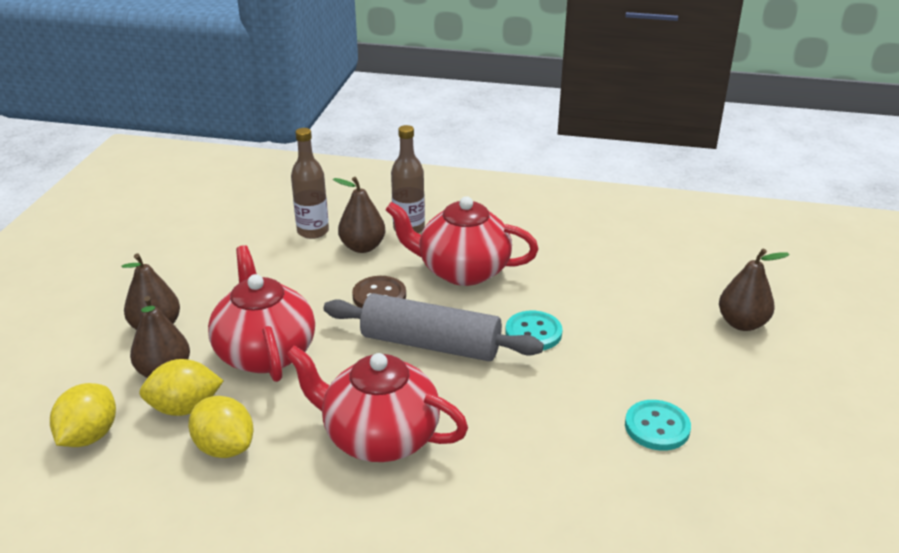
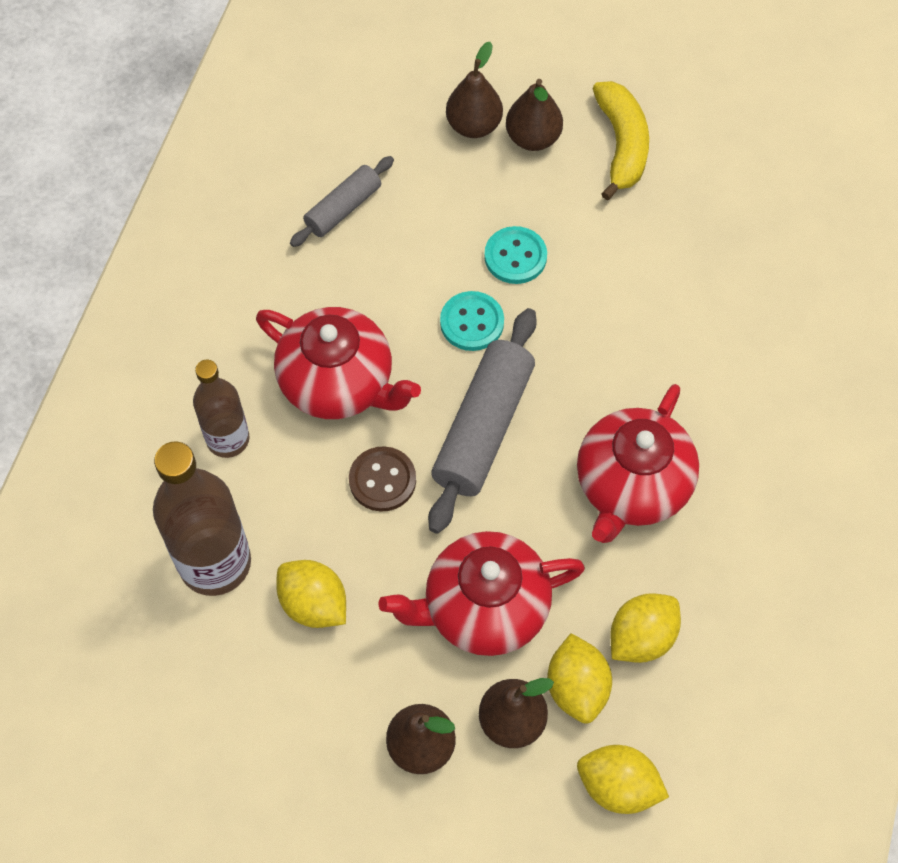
camera: 85 degrees left, 30 degrees up
brown bottle [291,128,329,239] -> brown bottle [153,441,251,596], size x1.61
brown pear [333,177,386,253] -> brown pear moved to [506,79,563,151]
red teapot [386,196,538,286] -> red teapot turned 75 degrees counterclockwise [256,307,421,419]
turquoise button [625,400,691,451] -> turquoise button moved to [484,226,547,284]
none -> yellow lemon [276,560,346,628]
none -> grey rolling pin [290,156,394,247]
none -> yellow banana [592,81,649,200]

